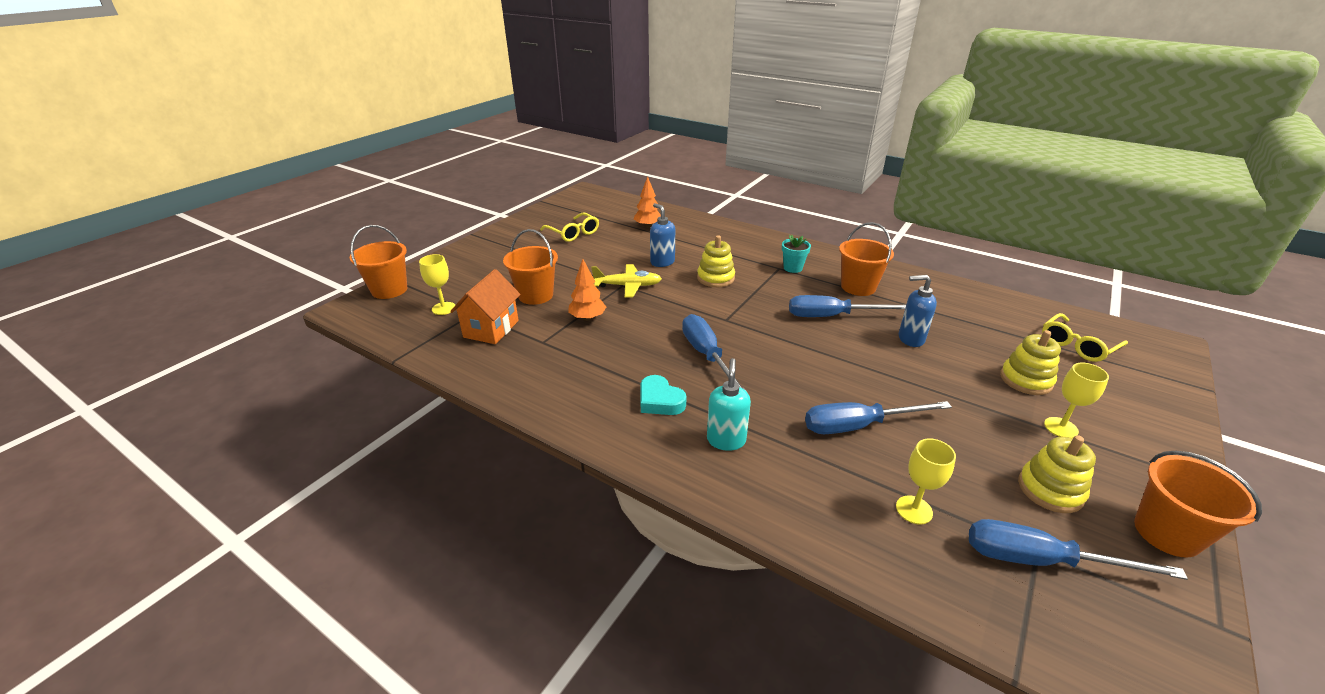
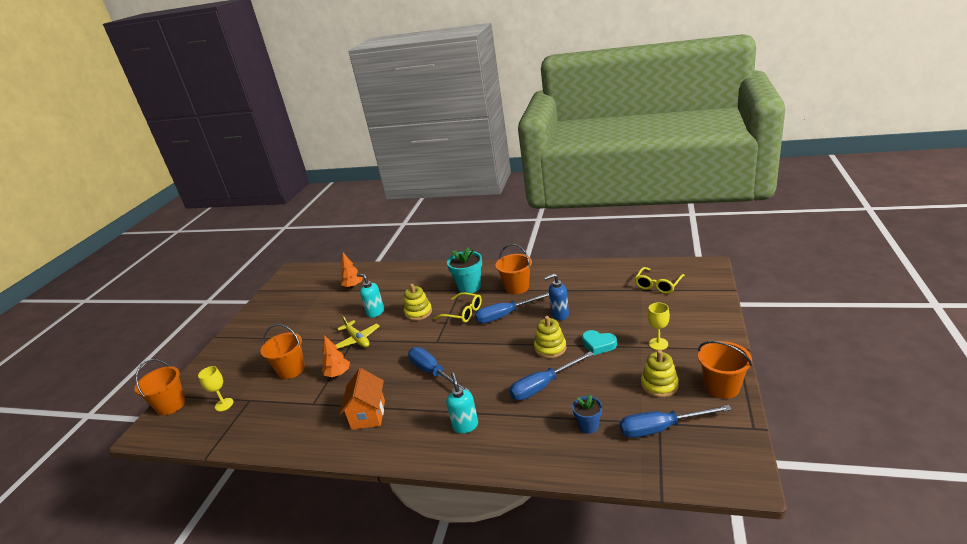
camera: 15 degrees left, 5 degrees down
orange house [450,269,521,344] -> orange house moved to [340,368,385,430]
yellow glasses [540,213,599,242] -> yellow glasses moved to [434,292,482,323]
yellow plane [591,264,662,298] -> yellow plane turned 75 degrees clockwise [335,315,380,349]
turquoise heart [641,375,687,415] -> turquoise heart moved to [582,330,617,355]
blue soap dispenser [650,203,675,267] -> turquoise soap dispenser [357,273,384,318]
turquoise flower pot [782,235,811,273] -> turquoise flower pot [447,247,482,293], size x1.70
yellow goblet [896,438,956,524] -> blue flower pot [572,394,602,434]
yellow stacking toy [1000,330,1061,395] -> yellow stacking toy moved to [534,316,566,358]

